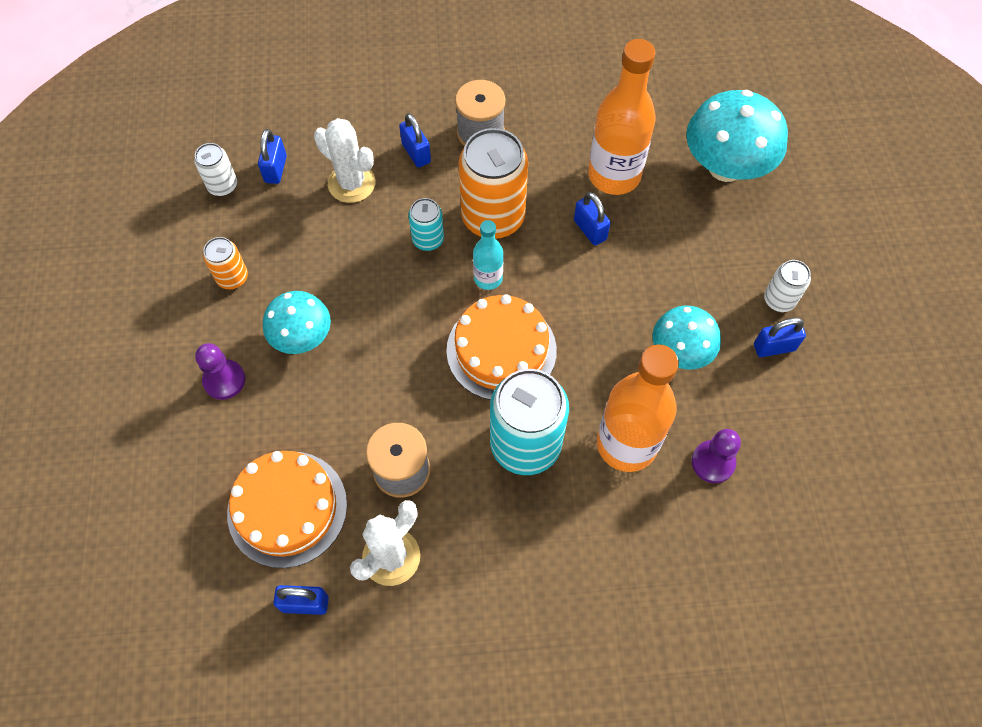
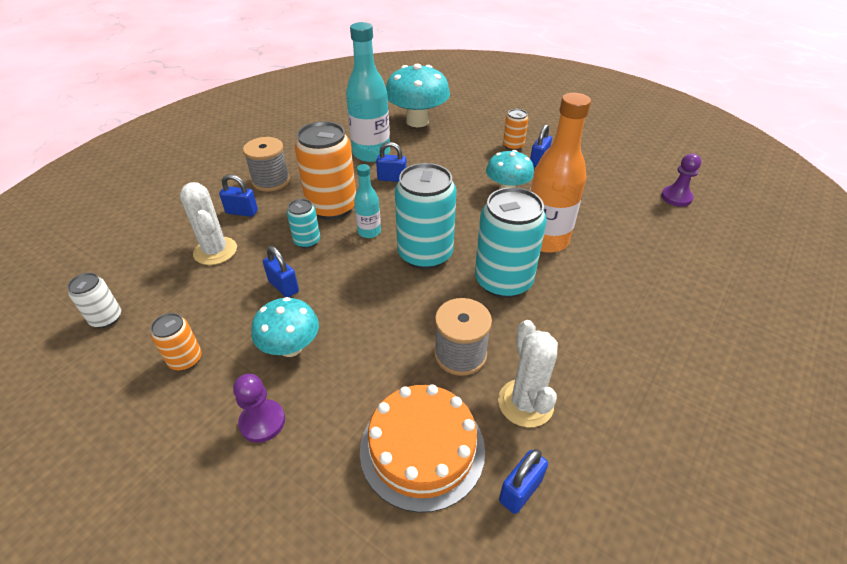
camera: 50 degrees left, 20 degrees down
blue padlock [258,129,287,184] -> blue padlock moved to [263,246,299,297]
white cactus [314,118,376,203] -> white cactus turned 75 degrees clockwise [180,182,237,265]
orange cake [446,294,557,400] -> turquoise can [395,163,457,269]
orange bottle [588,39,656,195] -> turquoise bottle [346,22,390,162]
purple pawn [692,429,741,483] -> purple pawn moved to [661,154,701,207]
white can [764,260,811,312] -> orange can [503,109,528,150]

